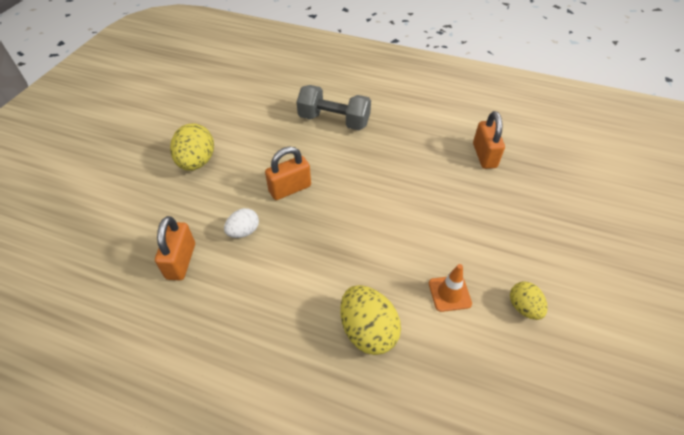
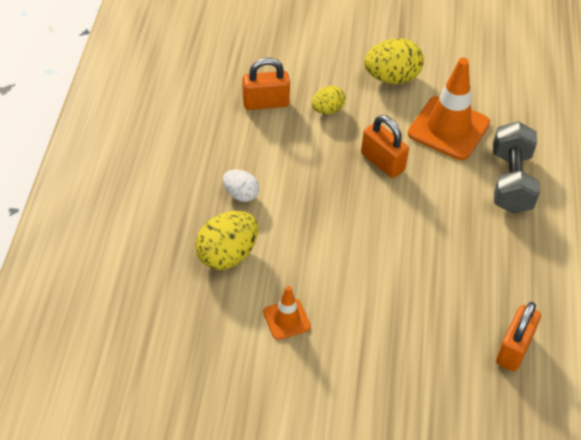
camera: 75 degrees right, 0 degrees up
white egg [224,208,259,238] -> white egg moved to [223,170,259,202]
orange padlock [473,111,505,169] -> orange padlock turned 45 degrees counterclockwise [496,302,541,372]
yellow egg [510,282,548,320] -> yellow egg moved to [311,86,345,114]
none -> orange traffic cone [408,58,490,160]

